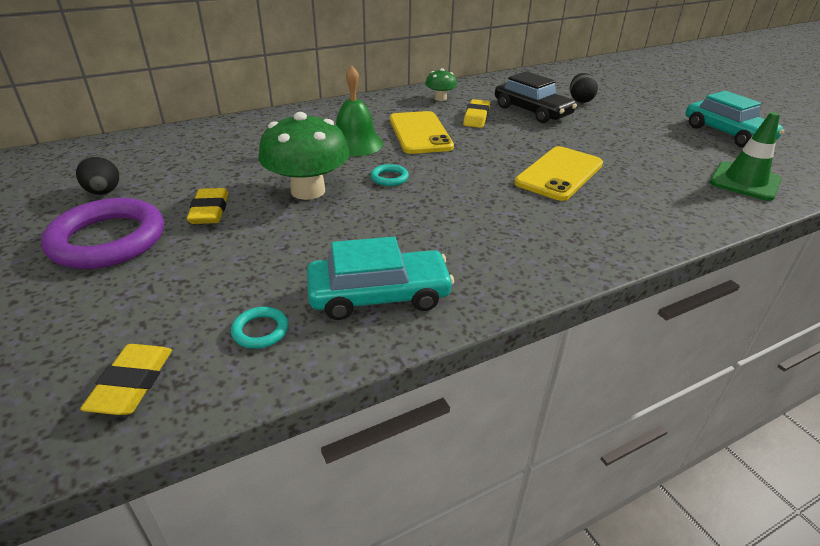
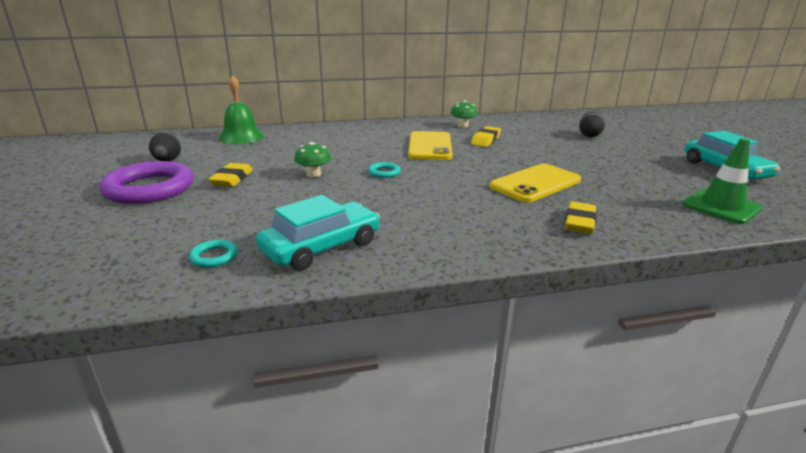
camera: 15 degrees right, 10 degrees down
yellow eraser [80,344,172,415] -> yellow eraser moved to [565,202,597,234]
green mushroom [258,112,349,200] -> green mushroom [294,142,331,177], size x0.51
turquoise car [307,237,454,320] -> turquoise car turned 45 degrees counterclockwise [256,195,380,271]
green bell [336,66,383,156] -> green bell moved to [219,75,264,144]
black car [495,71,577,123] -> none

